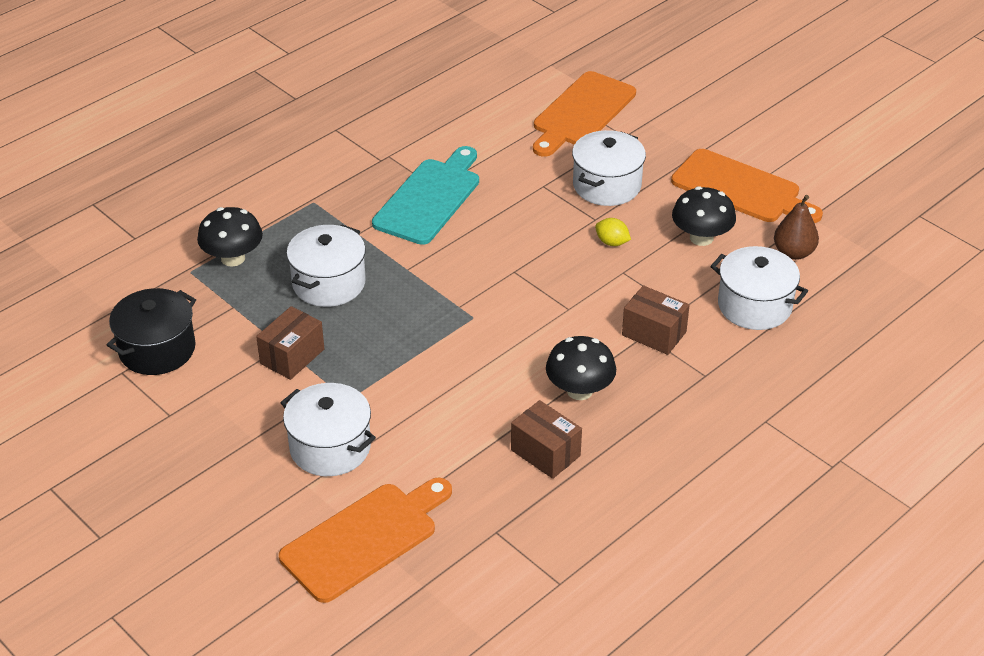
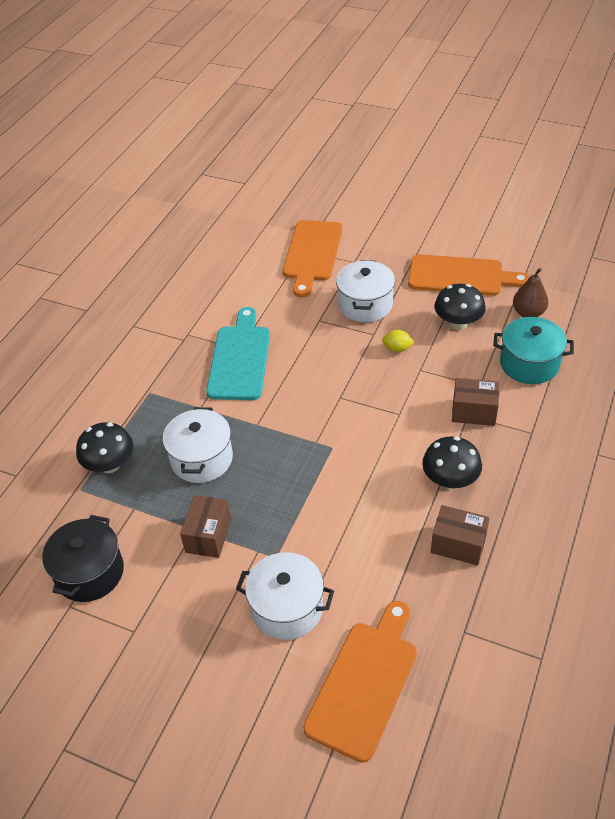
camera: 20 degrees left, 5 degrees up
white pot [710,246,808,330] -> turquoise pot [493,317,574,384]

